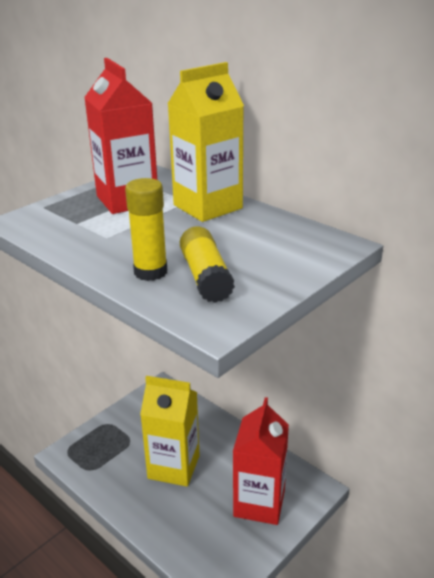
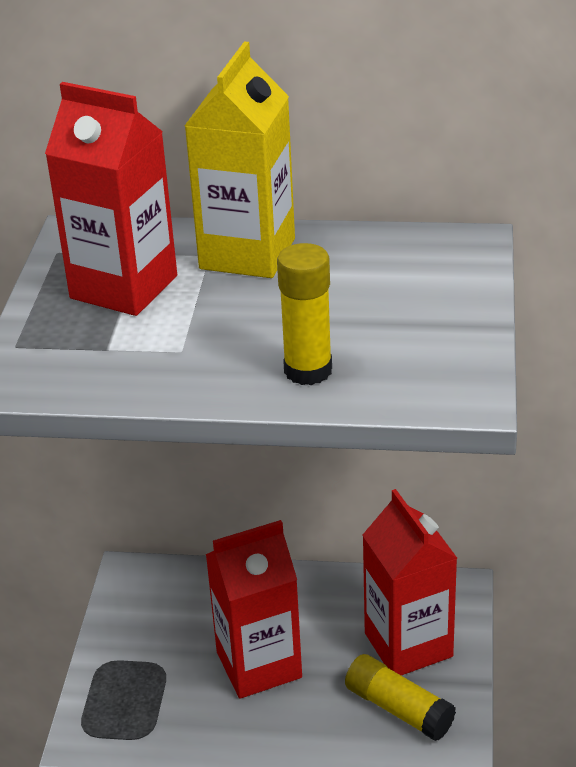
camera: 35 degrees left, 5 degrees up
yellow carton [140,376,200,487] -> red carton [205,520,302,699]
yellow glue stick [180,226,235,303] -> yellow glue stick moved to [345,654,456,741]

